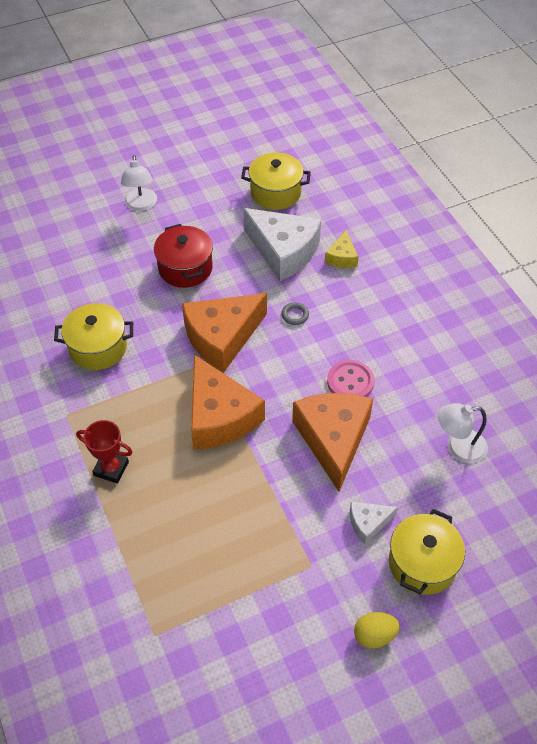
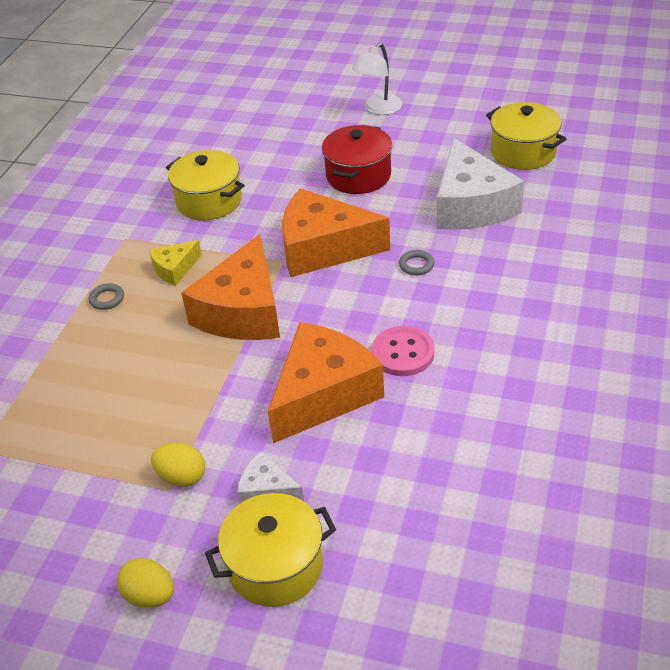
camera: 45 degrees right, 10 degrees down
red trophy [76,420,132,484] -> grey ring [88,283,124,310]
yellow cheese [325,231,359,268] -> yellow cheese moved to [149,240,202,286]
white lamp [438,403,488,463] -> none
none -> yellow egg [151,443,205,487]

